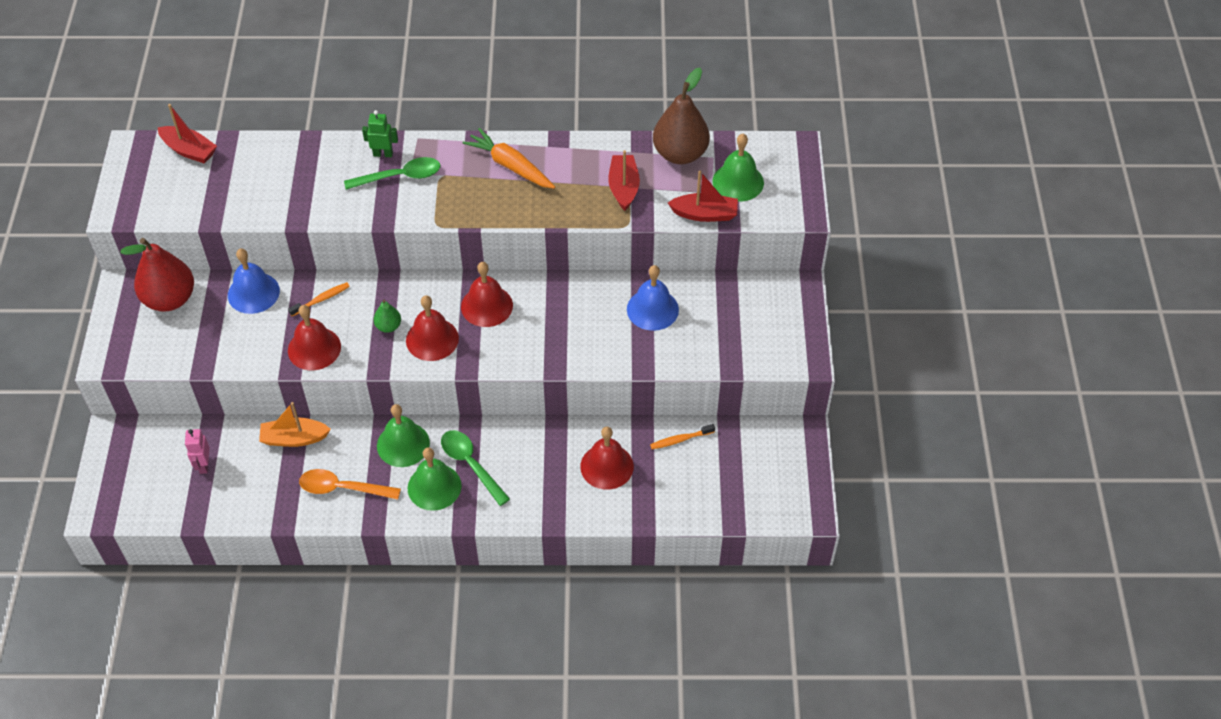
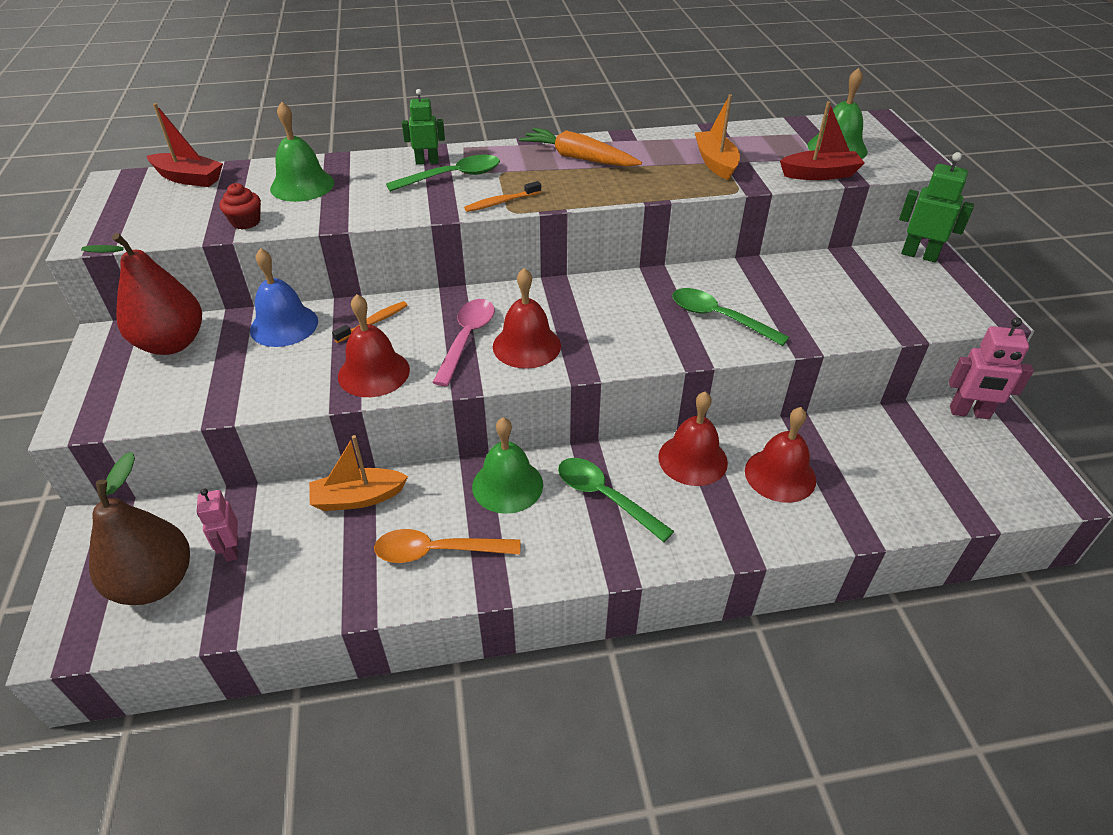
camera: 10 degrees left, 10 degrees down
green pear [374,299,401,333] -> pink spoon [432,299,495,386]
green bell [408,447,462,511] -> green bell moved to [270,101,334,202]
red bell [461,262,513,327] -> red bell moved to [658,391,728,486]
red boat [608,150,640,211] -> orange boat [695,94,740,180]
blue bell [627,265,679,331] -> none
orange toothbrush [650,424,715,449] -> orange toothbrush moved to [464,181,541,212]
brown pear [653,68,710,164] -> brown pear moved to [89,452,190,605]
none -> red cupcake [219,183,261,229]
none -> green spoon [672,288,789,346]
none -> green robot [899,152,974,262]
none -> pink robot [949,317,1034,419]

